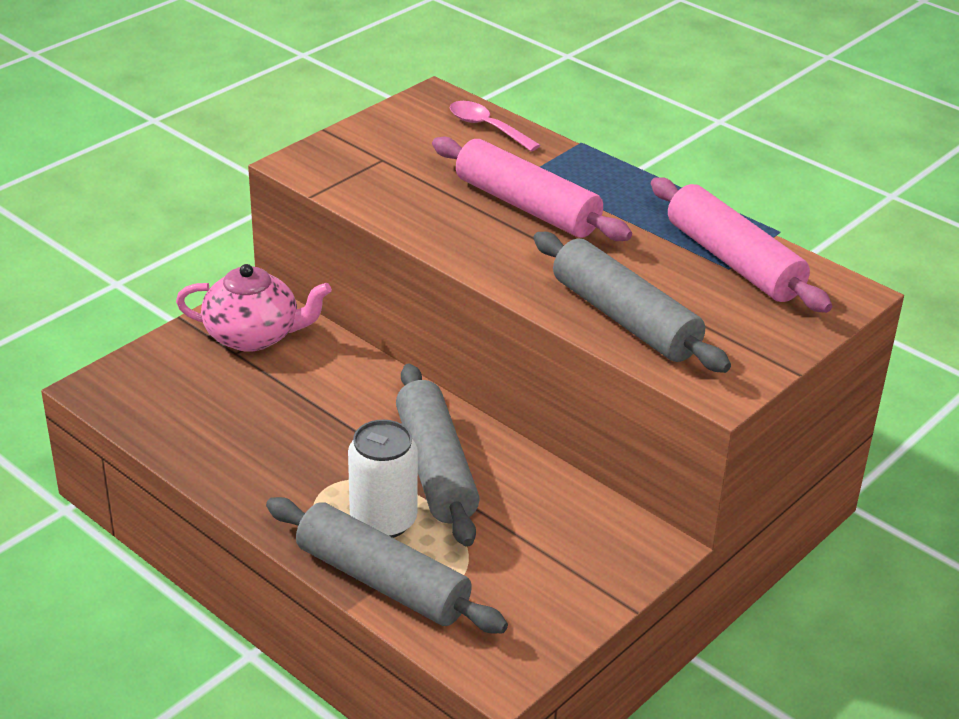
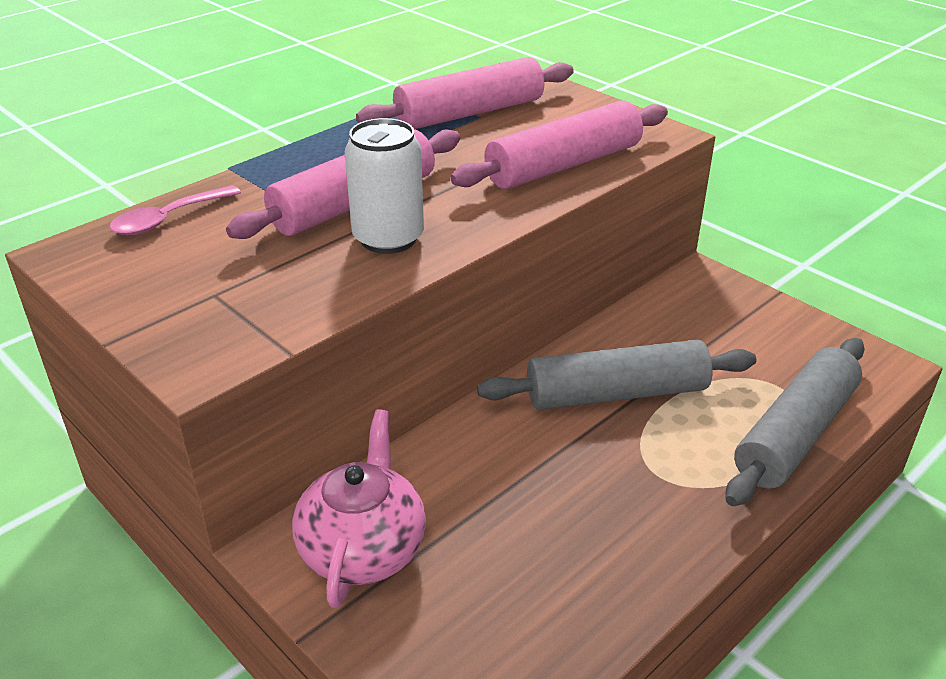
camera: 85 degrees left, 0 degrees up
white can [348,420,418,538] -> white can moved to [345,118,424,254]
grey rolling pin [533,232,731,373] -> pink rolling pin [450,100,668,189]

